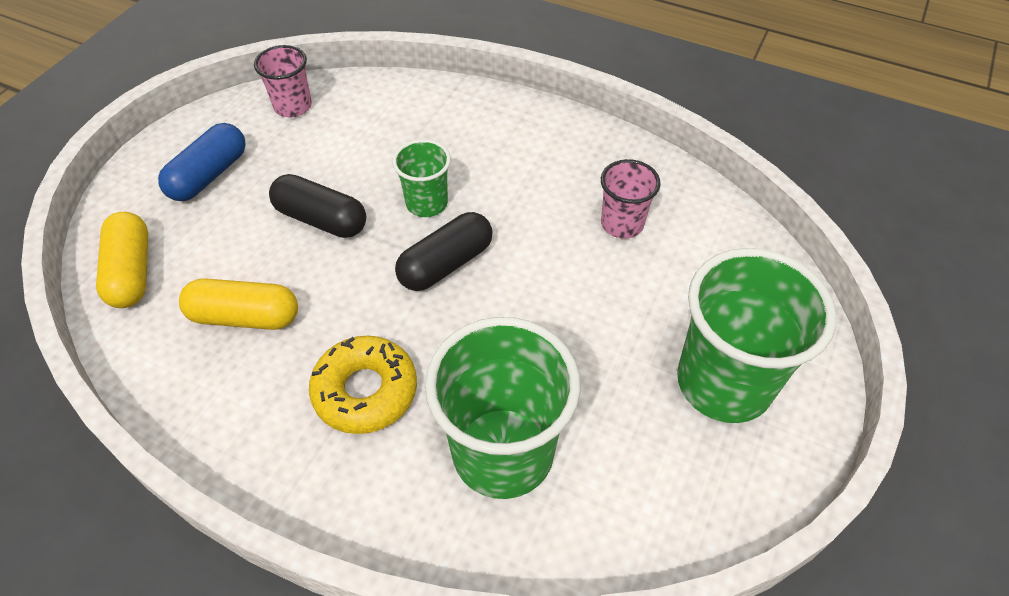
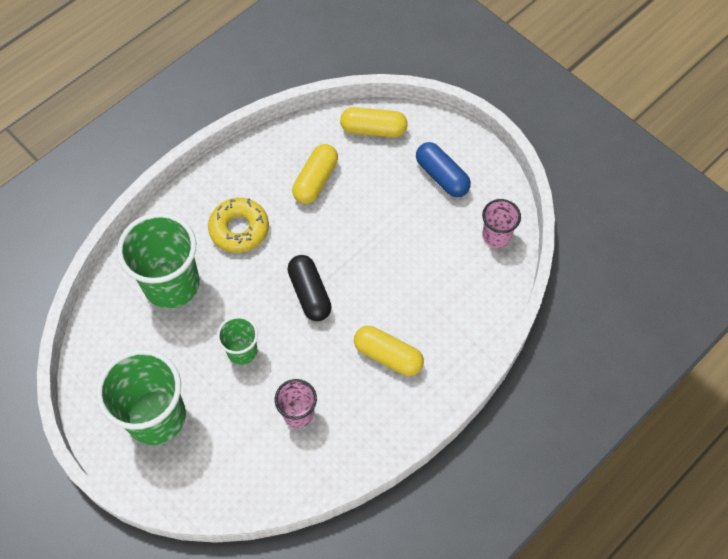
camera: 110 degrees right, 10 degrees up
black capsule [269,174,366,238] -> none
green cup [392,139,451,217] -> green cup moved to [217,316,258,365]
none -> yellow capsule [354,326,424,376]

